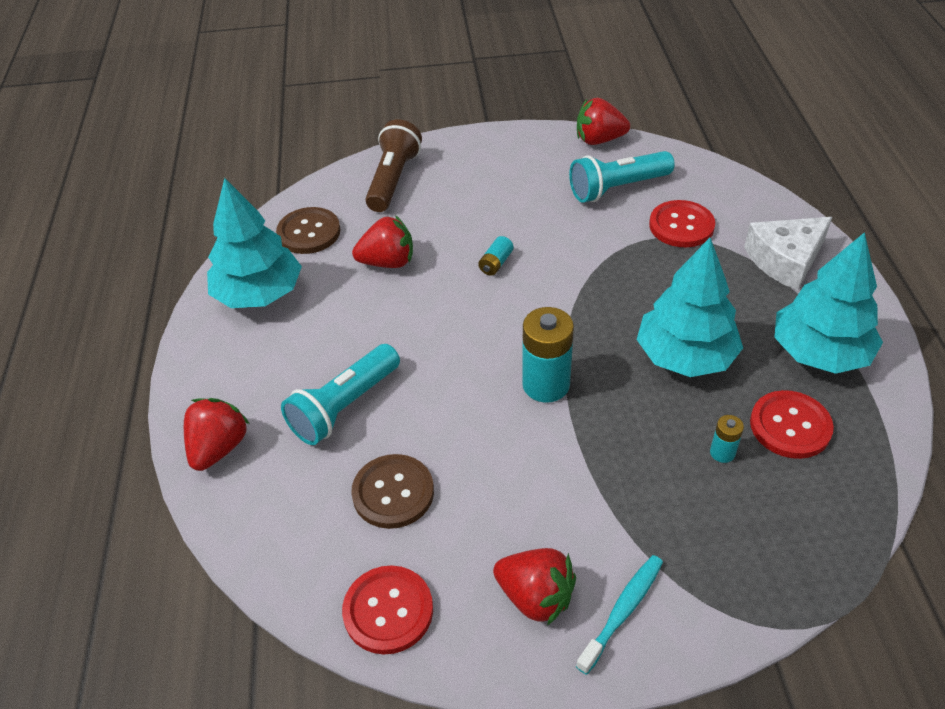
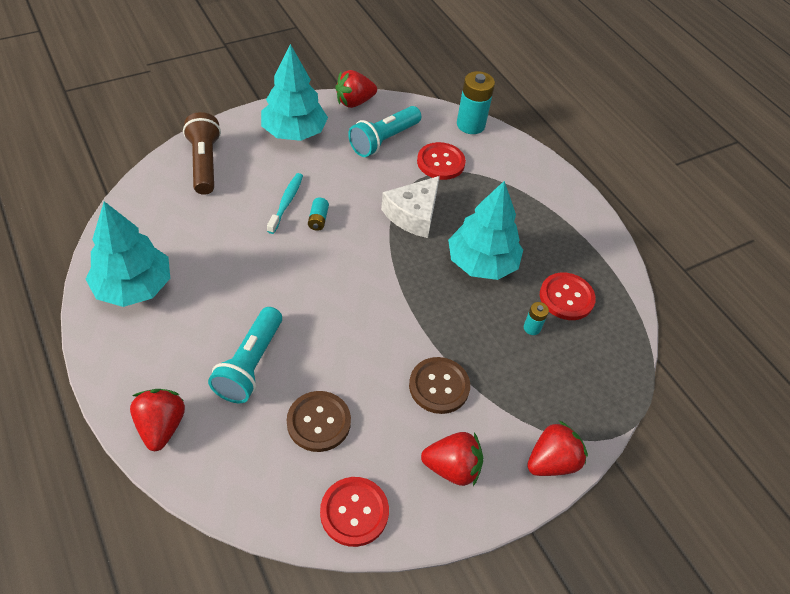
camera: 30 degrees left, 5 degrees up
brown button [276,207,340,254] -> brown button moved to [409,357,470,414]
red strawberry [352,215,413,268] -> red strawberry moved to [527,421,588,476]
turquoise battery [522,307,574,403] -> turquoise battery moved to [457,71,495,134]
turquoise toothbrush [576,555,663,675] -> turquoise toothbrush moved to [267,173,303,234]
white cheese [744,217,832,290] -> white cheese moved to [381,176,440,238]
turquoise tree [774,232,883,374] -> turquoise tree moved to [261,44,328,141]

